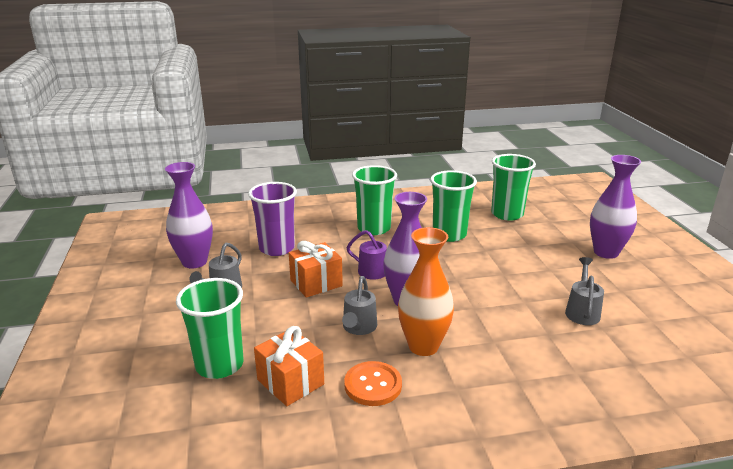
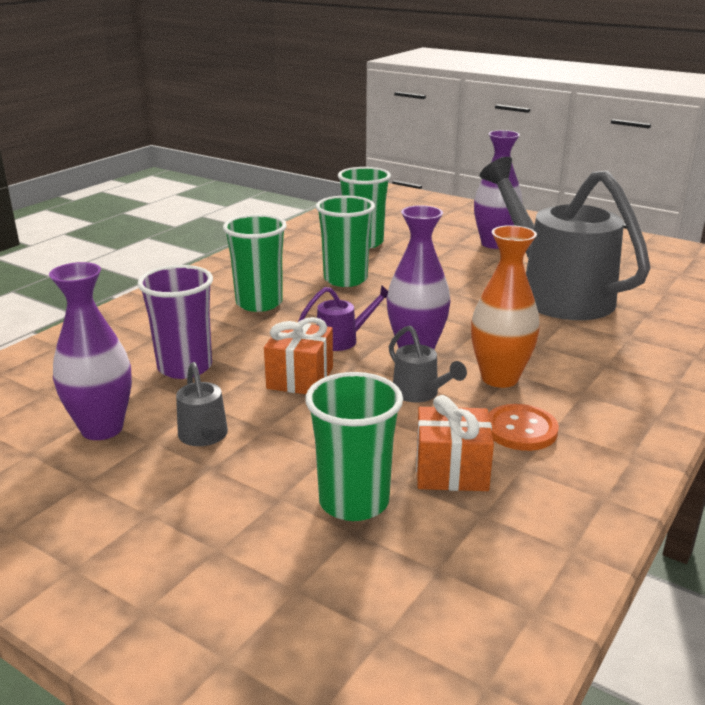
camera: 45 degrees left, 0 degrees up
grey watering can [565,257,604,325] -> grey watering can [480,157,651,320], size x2.50

